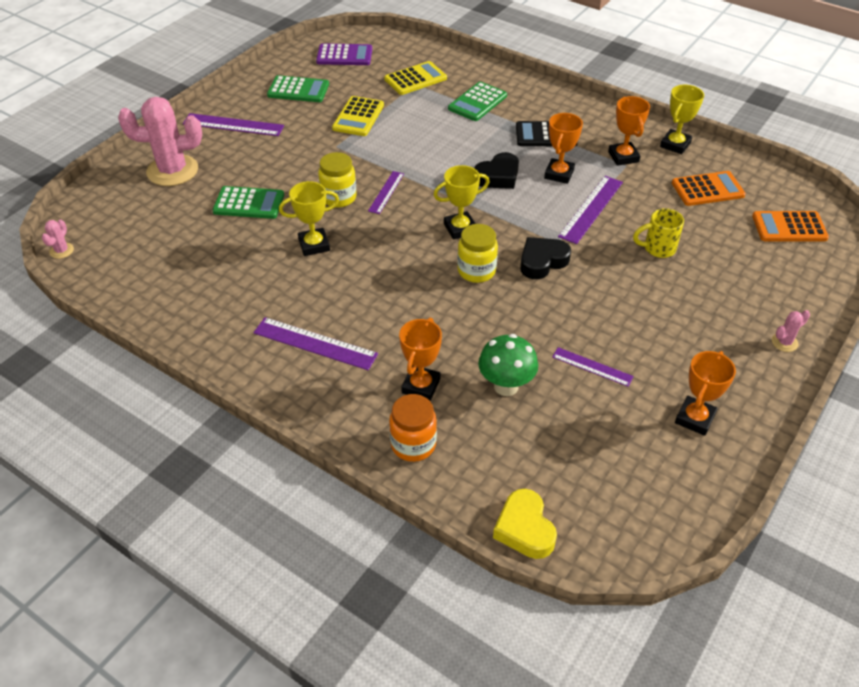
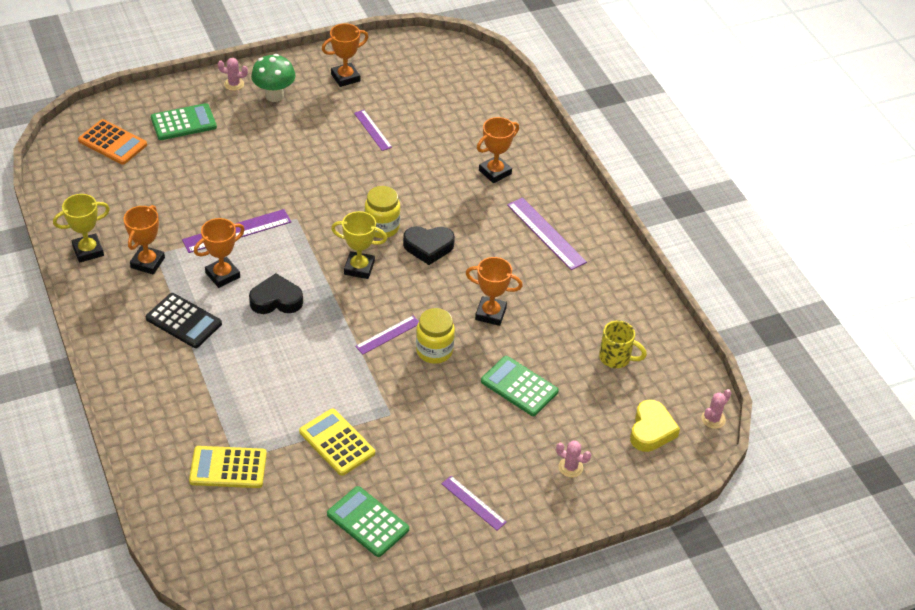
camera: 150 degrees left, 0 degrees up
pink cactus [118,97,202,186] -> pink cactus [556,441,591,477], size x0.42
purple ruler [183,113,284,136] -> purple ruler [441,476,507,530], size x0.62
yellow trophy [279,181,339,256] -> orange trophy [465,257,523,326]
purple calculator [316,43,372,65] -> none
yellow calculator [332,96,384,136] -> yellow calculator turned 90 degrees counterclockwise [299,409,375,476]
orange jar [389,394,437,462] -> none
green calculator [448,82,507,121] -> green calculator moved to [151,103,217,140]
green mushroom [478,334,538,396] -> green mushroom moved to [251,54,295,102]
yellow heart [493,489,557,559] -> yellow heart moved to [630,400,680,452]
black heart [520,237,571,279] -> black heart moved to [403,226,455,265]
yellow mug [633,208,684,258] -> yellow mug moved to [599,320,647,368]
orange calculator [672,171,746,206] -> none

